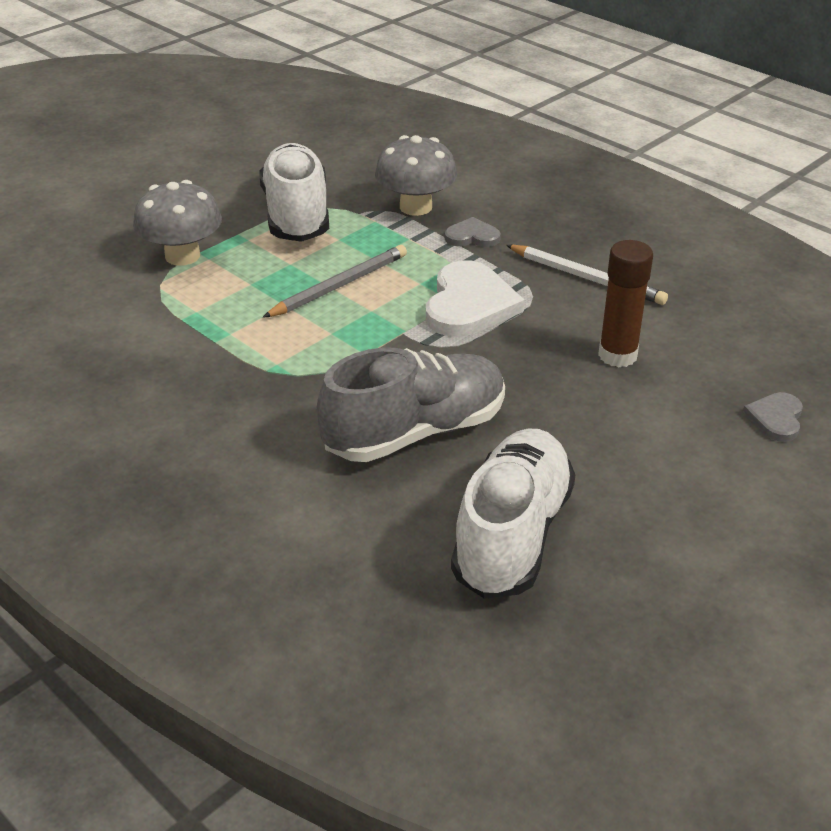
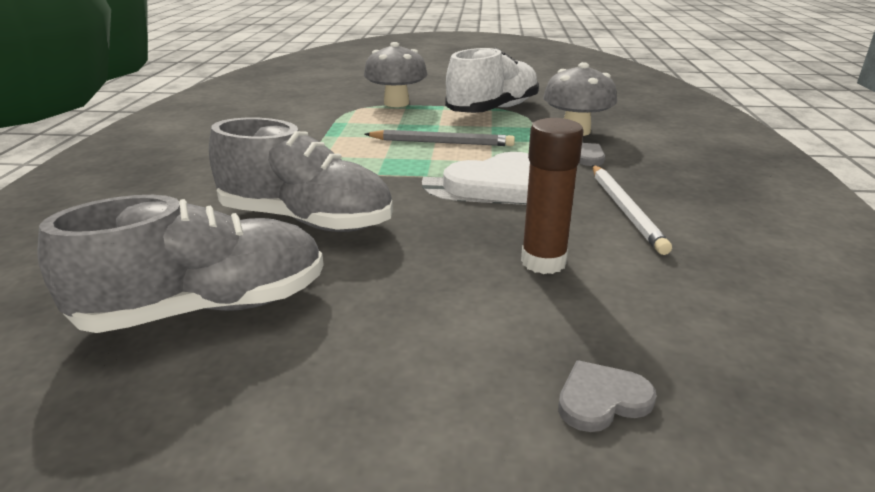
camera: 50 degrees right, 10 degrees down
white shoe [451,429,575,599] -> grey shoe [37,195,324,333]

